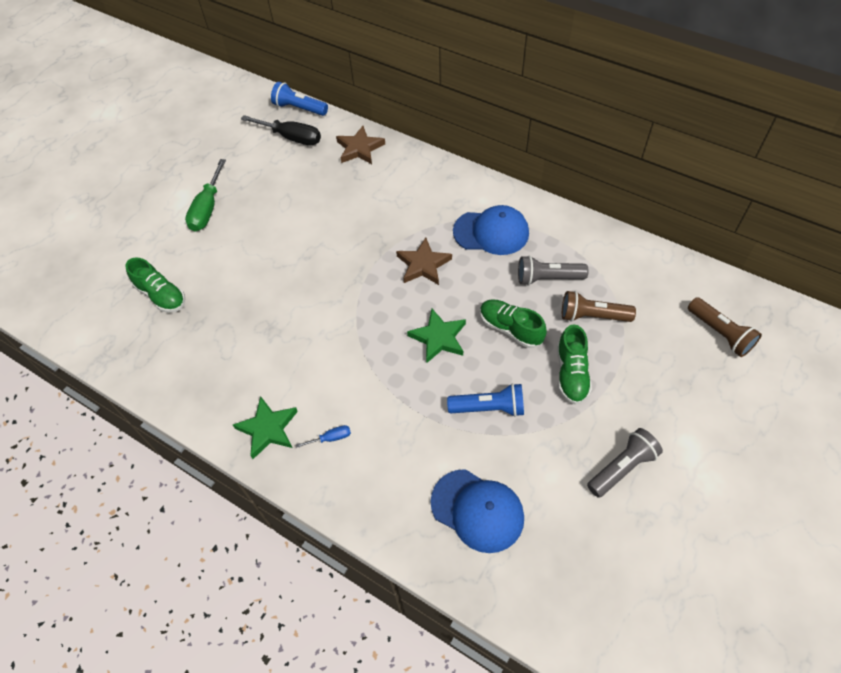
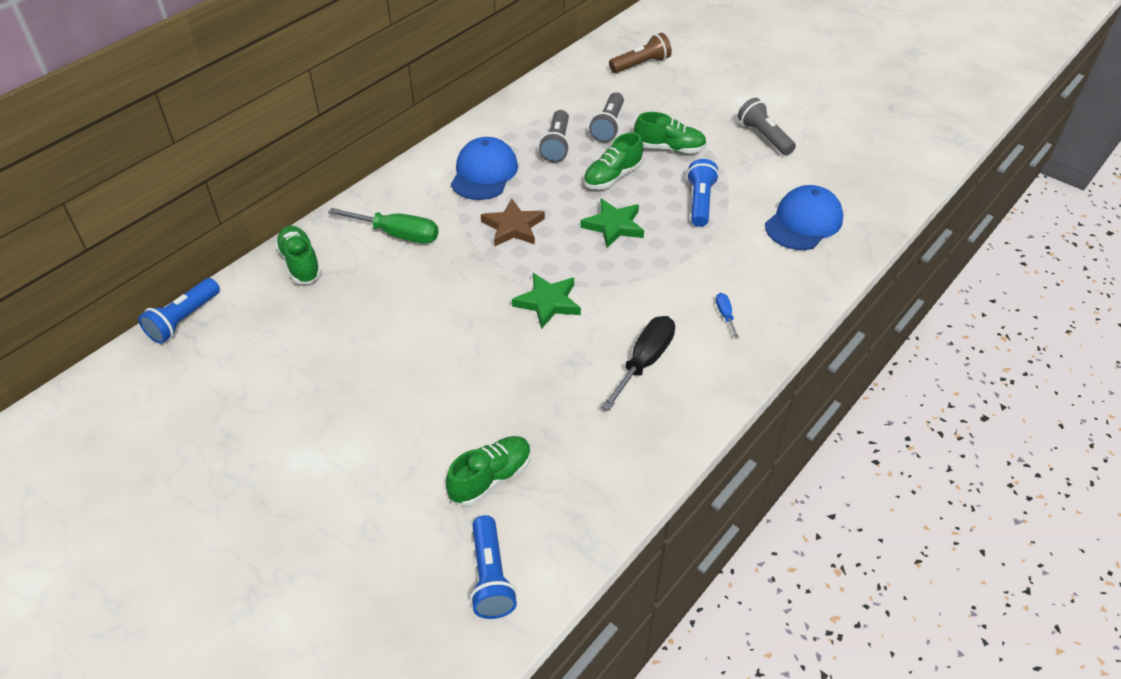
camera: 85 degrees left, 10 degrees down
green screwdriver [185,159,226,231] -> green screwdriver moved to [328,208,439,243]
green star [233,396,298,459] -> green star moved to [512,273,581,329]
black screwdriver [241,115,321,145] -> black screwdriver moved to [601,316,675,411]
brown star [336,126,385,164] -> green shoe [275,226,322,284]
brown flashlight [562,291,636,322] -> grey flashlight [589,92,624,143]
none -> blue flashlight [470,515,517,619]

